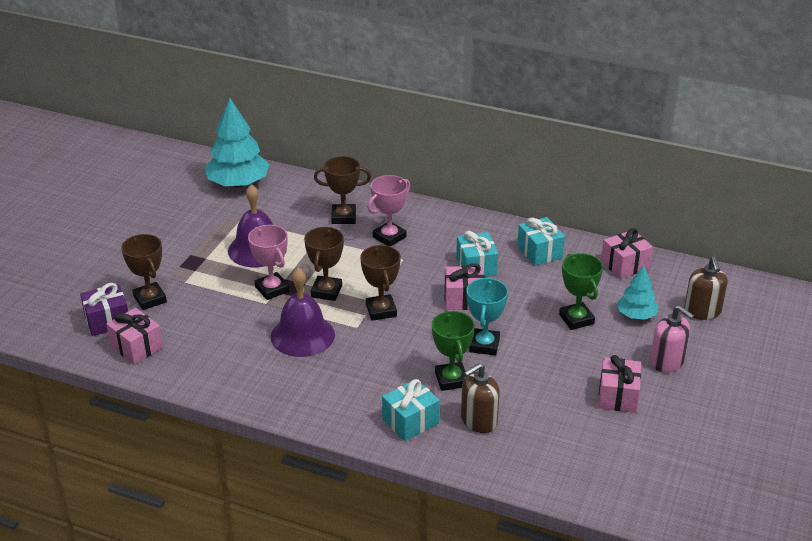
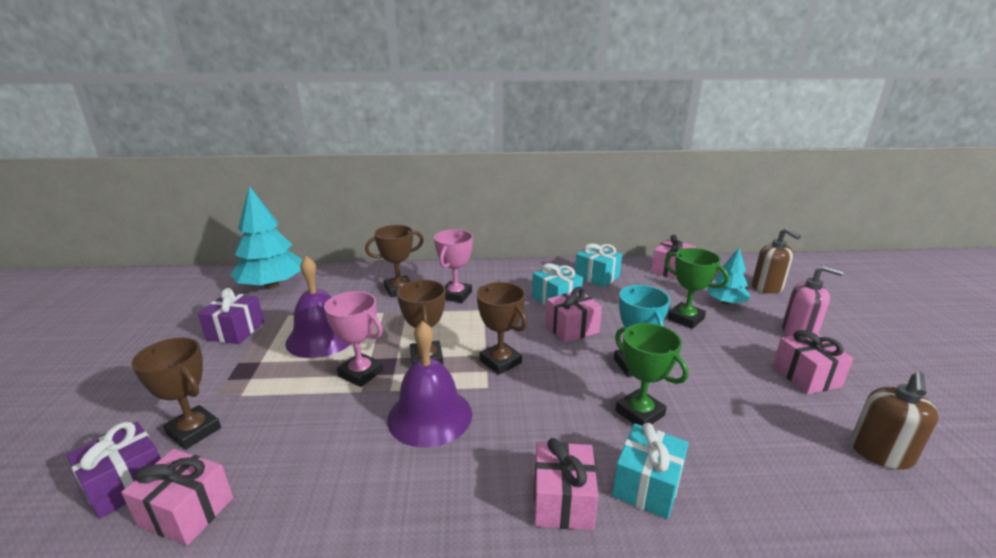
camera: 25 degrees left, 10 degrees down
brown soap dispenser [461,363,500,433] -> brown soap dispenser moved to [850,372,939,470]
none -> purple gift [198,288,264,344]
none -> pink gift [534,438,598,530]

